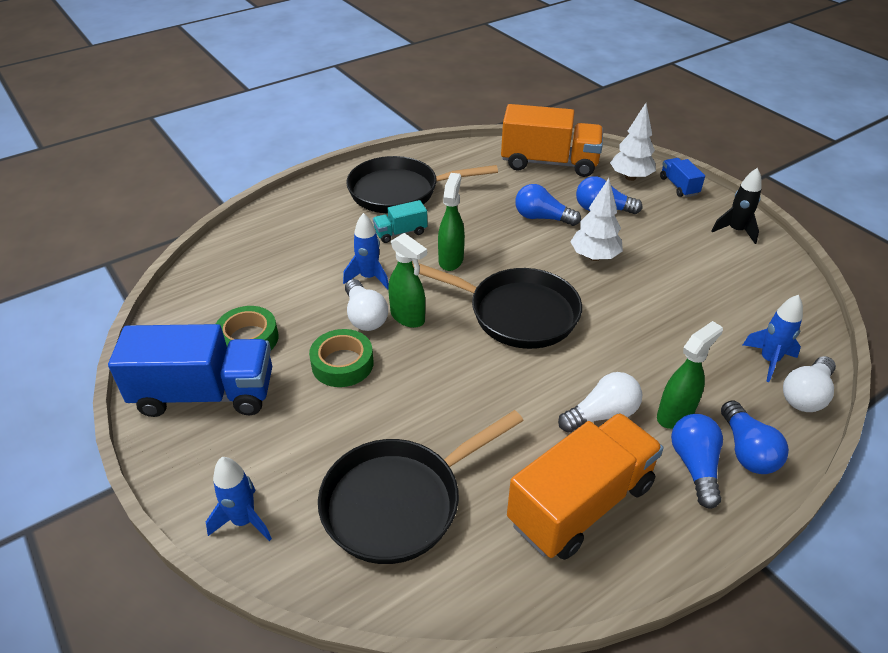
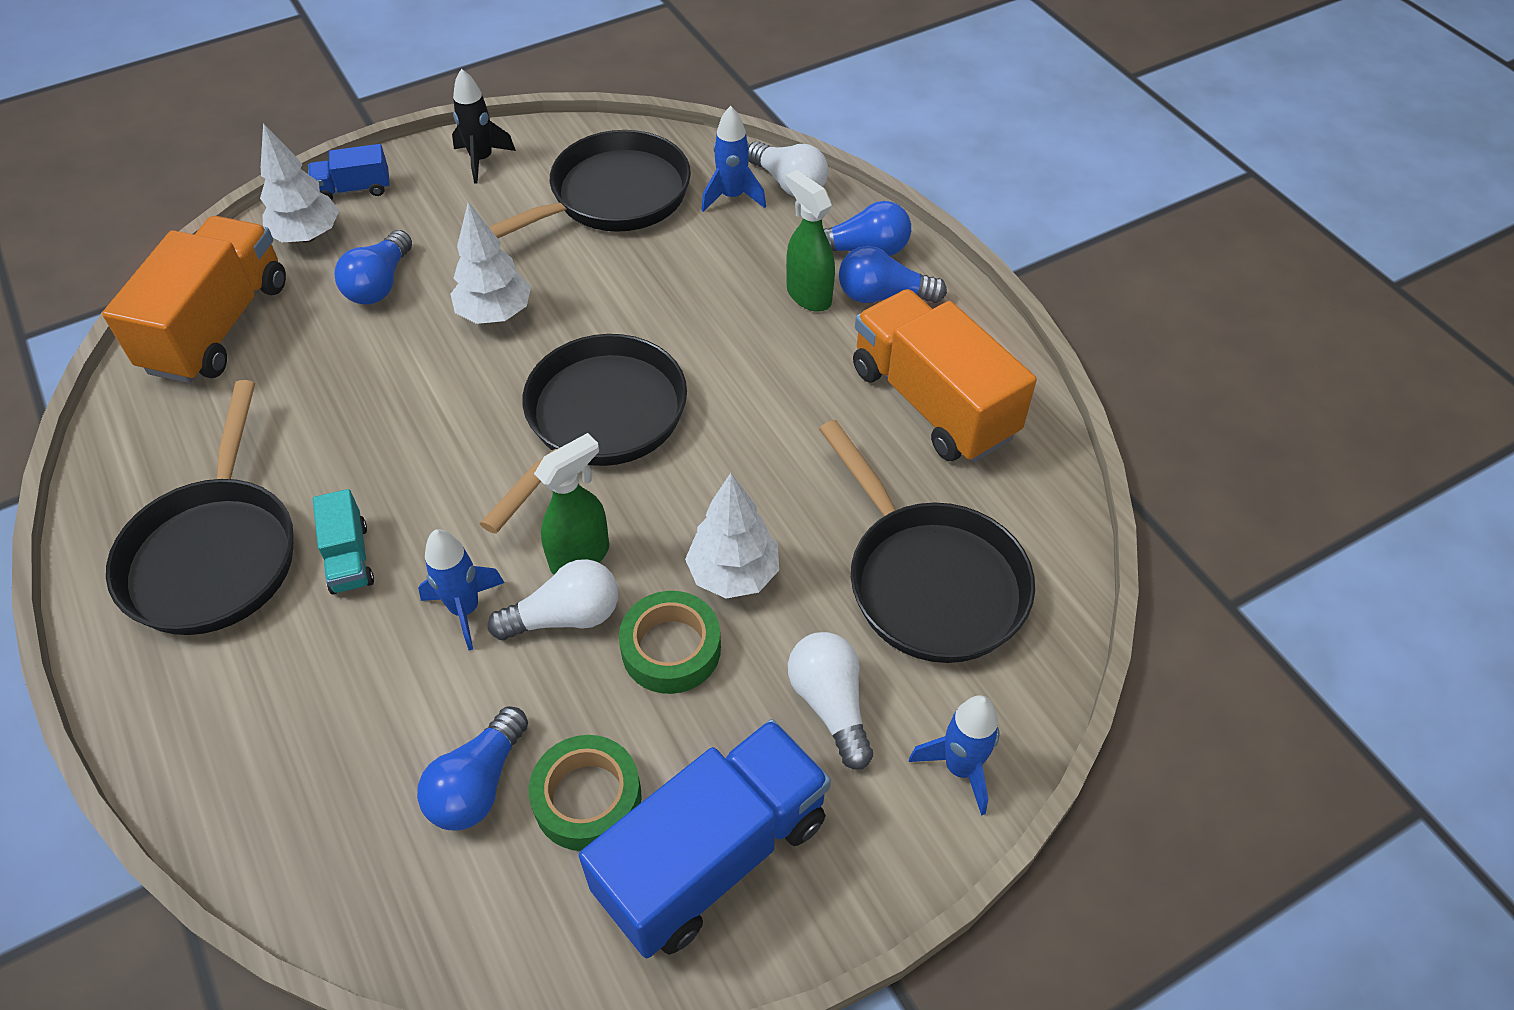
camera: 85 degrees left, 10 degrees up
blue truck [108,324,272,417] -> blue truck turned 45 degrees clockwise [579,719,831,958]
green spray bottle [438,173,465,271] -> none
blue light bulb [515,184,581,226] -> blue light bulb moved to [417,706,528,831]
white light bulb [558,372,642,433] -> white light bulb moved to [788,632,873,770]
none -> black pan [489,130,691,238]
none -> white tree [685,473,779,598]

